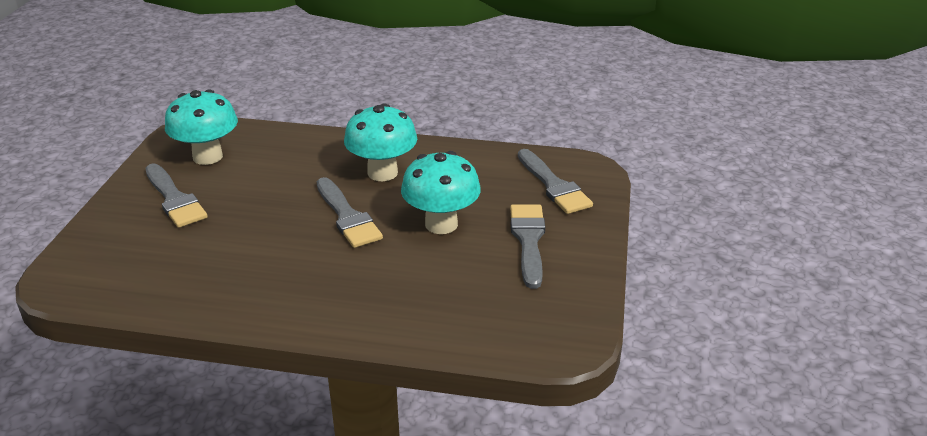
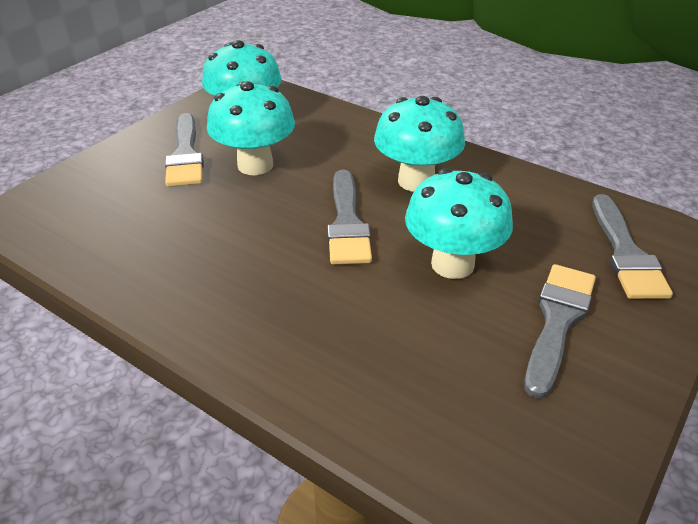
camera: 25 degrees right, 5 degrees up
none -> turquoise mushroom [207,81,295,175]

